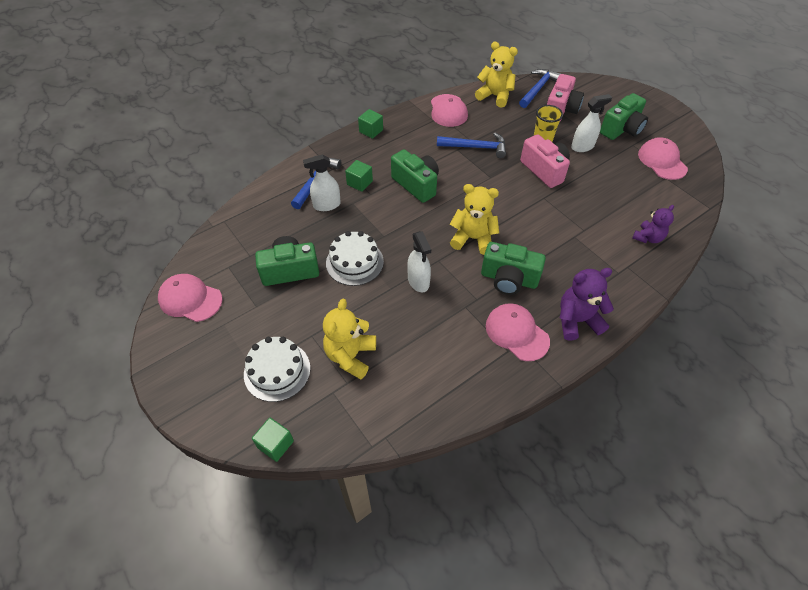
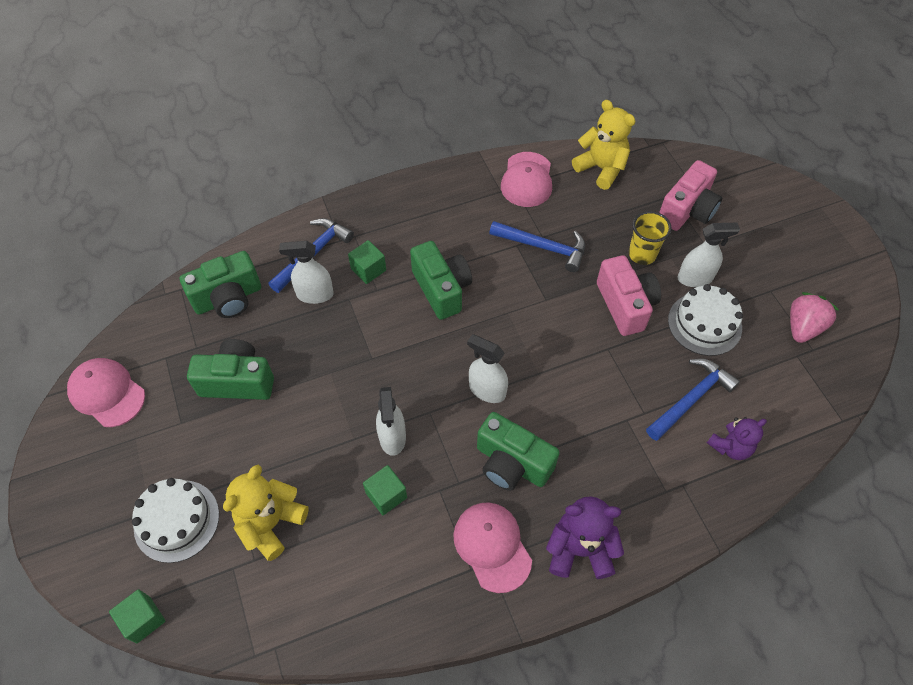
camera: 15 degrees right, 5 degrees up
white cake [326,231,384,286] -> white cake moved to [668,284,743,356]
green cube [358,109,383,139] -> green cube moved to [363,465,407,515]
yellow teddy bear [450,184,499,255] -> white spray bottle [467,334,508,403]
blue hammer [519,69,561,108] -> blue hammer moved to [646,359,740,441]
green camera [600,93,648,140] -> green camera moved to [180,251,261,318]
pink cap [638,137,688,180] -> pink strawberry [790,292,839,343]

